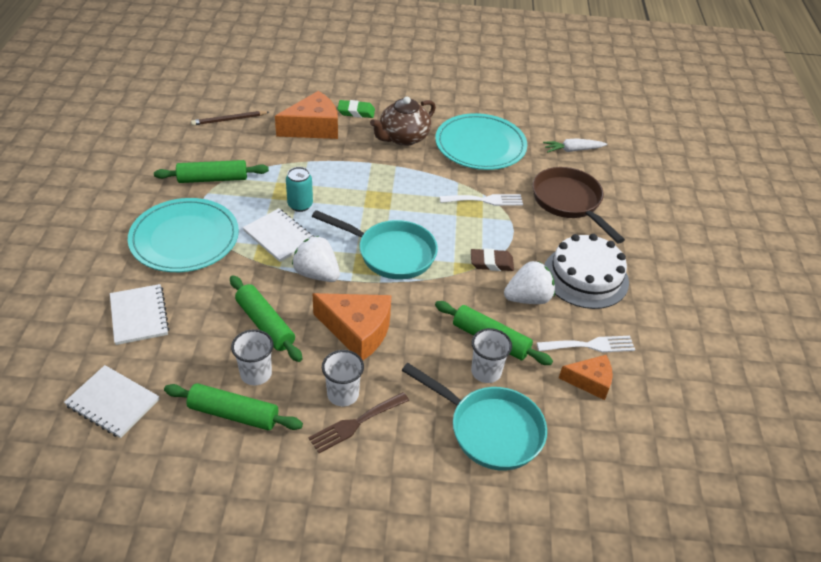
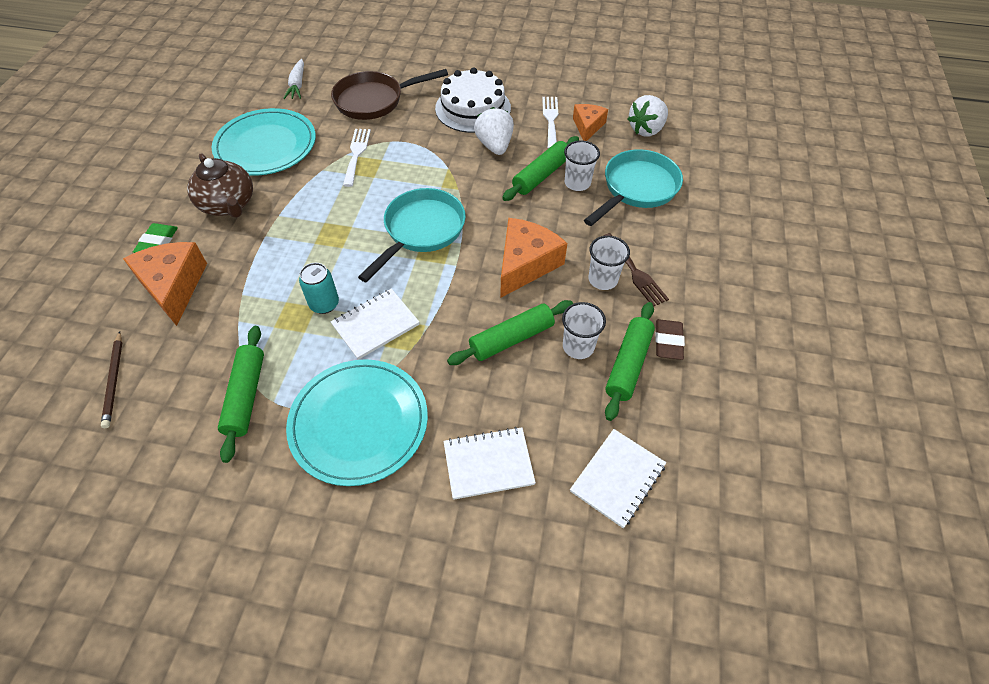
camera: 80 degrees left, 10 degrees up
white strawberry [292,236,340,282] -> white strawberry moved to [628,95,668,136]
brown eraser [471,248,514,271] -> brown eraser moved to [655,319,685,360]

